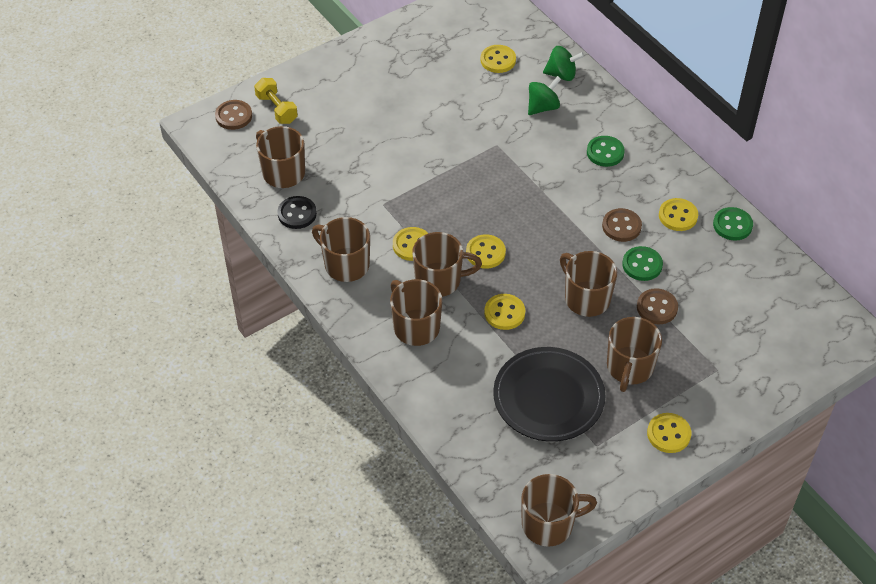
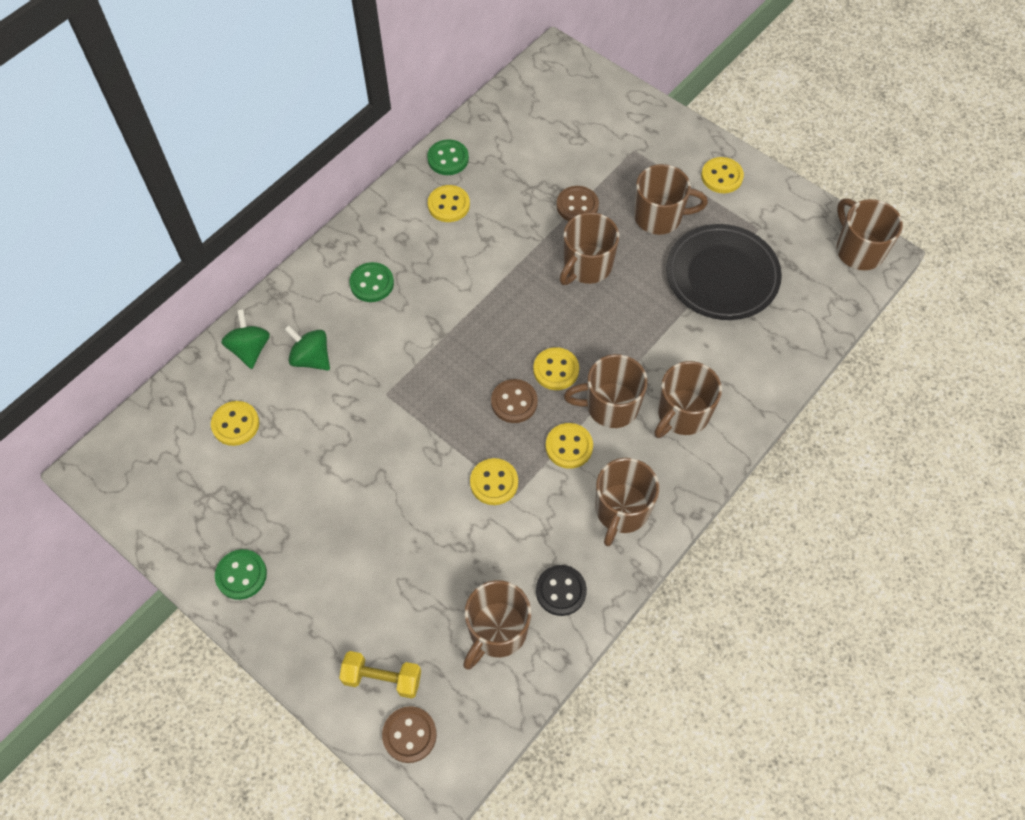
camera: 105 degrees left, 10 degrees up
yellow dumbbell [254,78,298,124] -> yellow dumbbell turned 60 degrees clockwise [339,651,421,699]
brown mug [412,232,482,297] -> brown mug turned 75 degrees counterclockwise [564,354,648,428]
yellow button [484,294,525,330] -> yellow button moved to [470,458,518,505]
brown button [602,208,642,242] -> brown button moved to [491,379,538,423]
green button [622,246,663,281] -> green button moved to [215,549,267,600]

